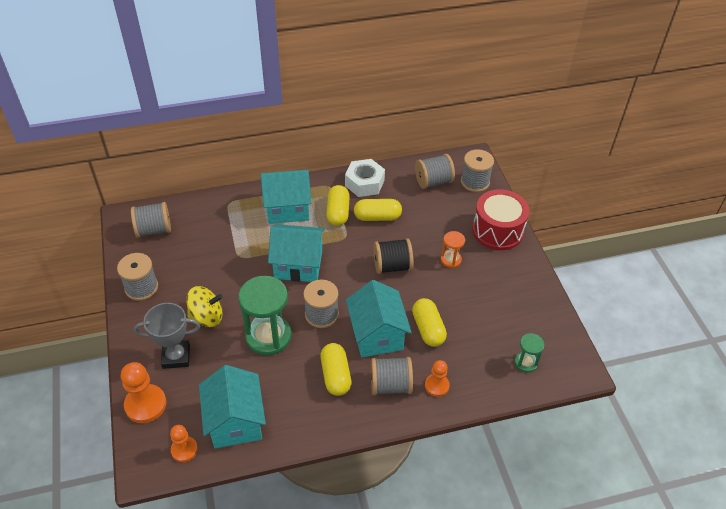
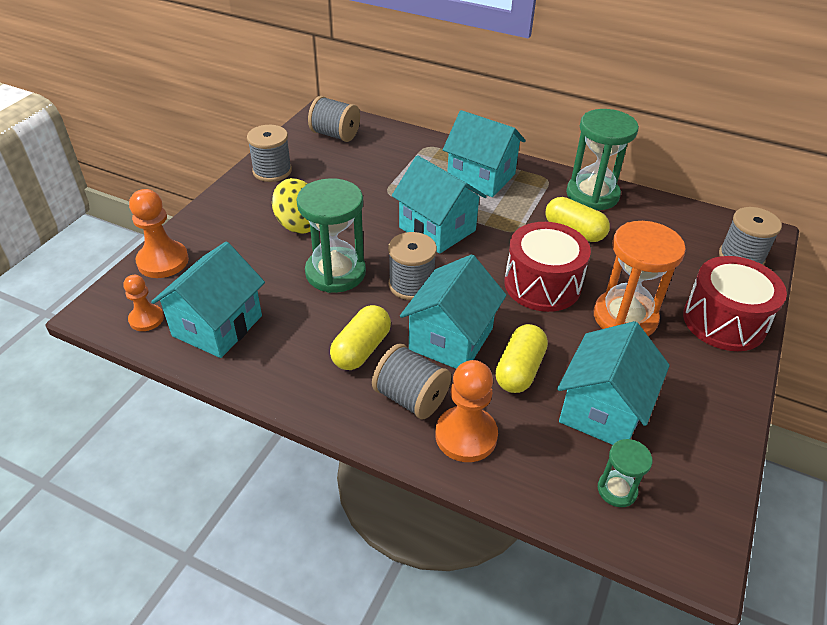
camera: 40 degrees right, 5 degrees down
grey trophy [134,303,200,369] -> none
yellow capsule [326,185,350,226] -> none
white nut [345,159,385,197] -> green hourglass [566,109,639,210]
black spool [374,238,413,274] -> red drum [504,222,591,312]
grey spool [415,154,455,189] -> none
orange pawn [425,360,450,397] -> orange pawn [435,360,498,462], size x1.62
orange hourglass [441,231,465,268] -> orange hourglass [594,221,686,336], size x2.01
none -> turquoise house [557,321,670,445]

